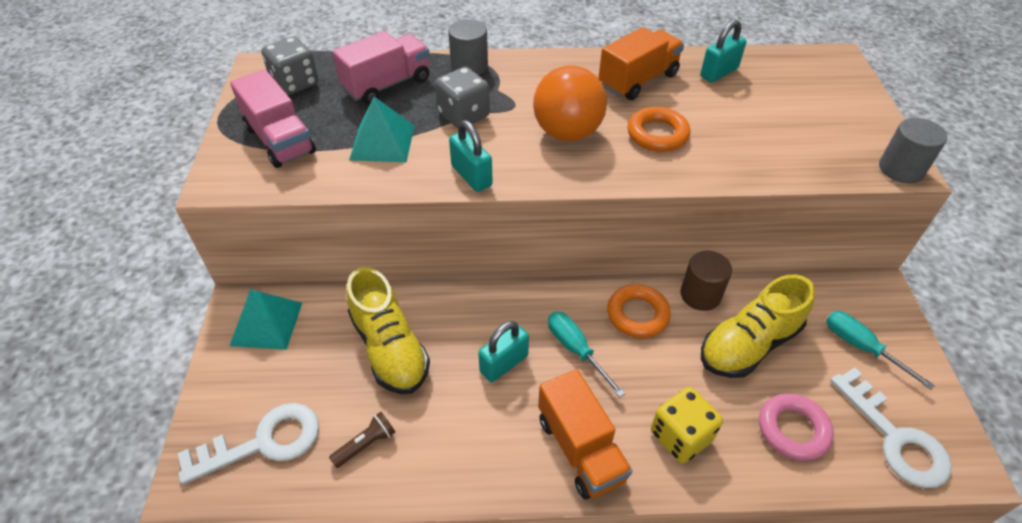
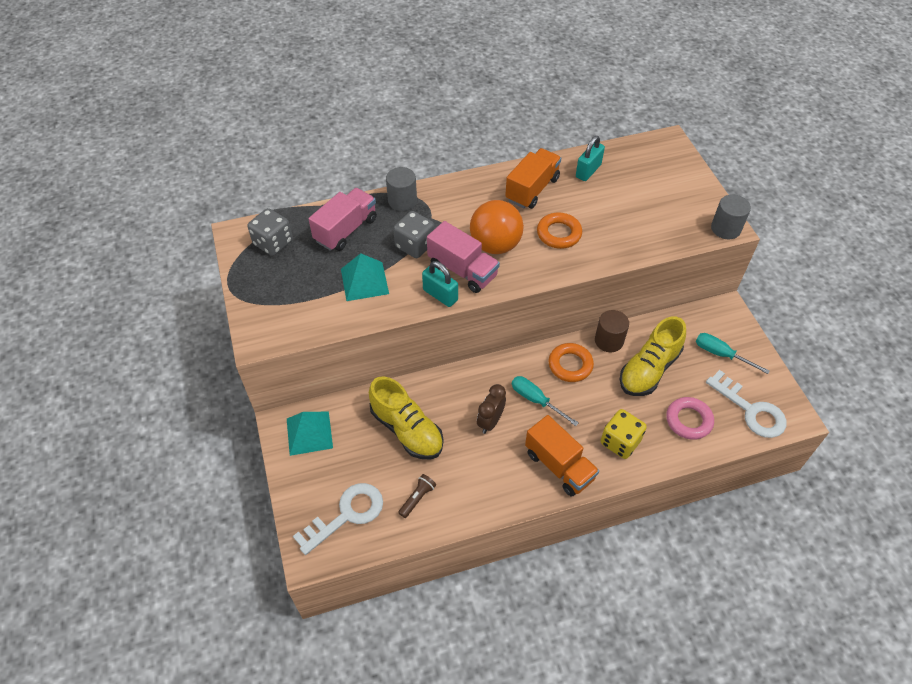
camera: 15 degrees left, 5 degrees up
pink truck [230,69,316,168] -> pink truck moved to [427,221,500,293]
turquoise padlock [478,321,529,382] -> brown clock [477,384,506,434]

